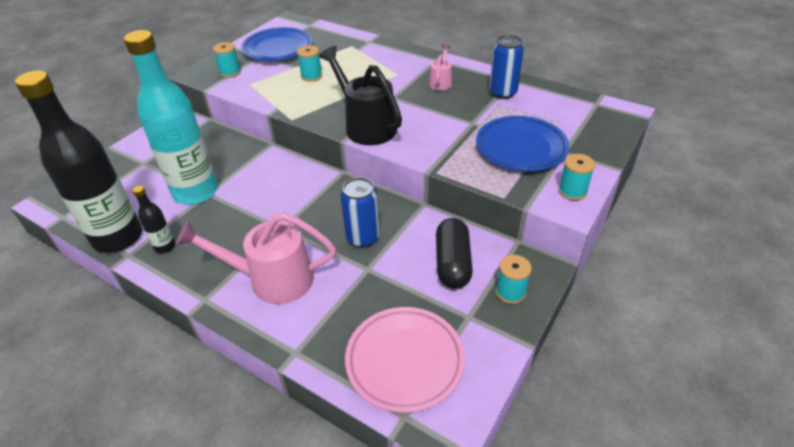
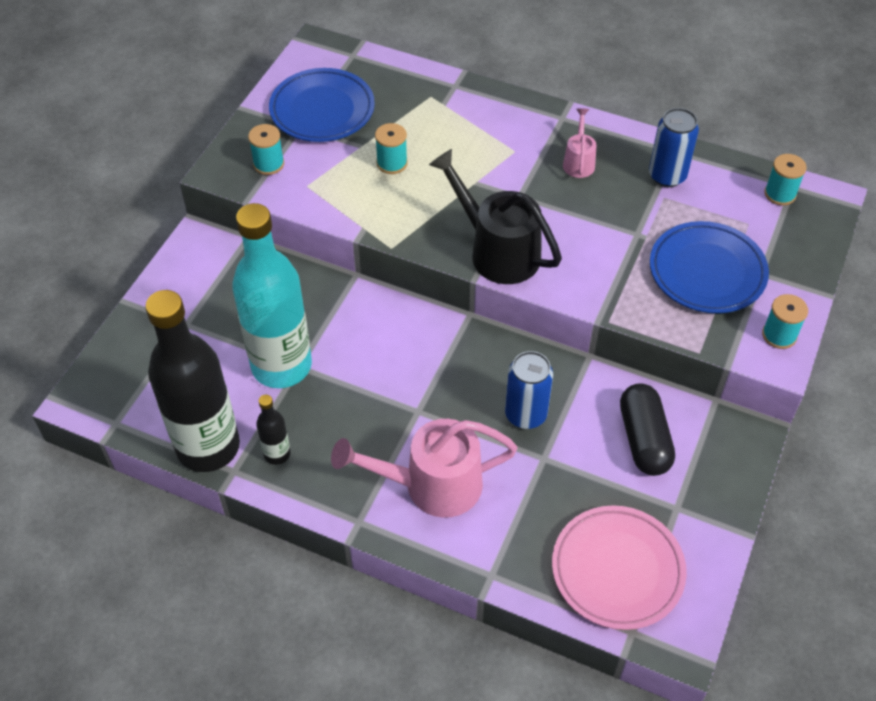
camera: 10 degrees left, 10 degrees up
turquoise spool [496,255,532,304] -> turquoise spool moved to [764,154,807,205]

